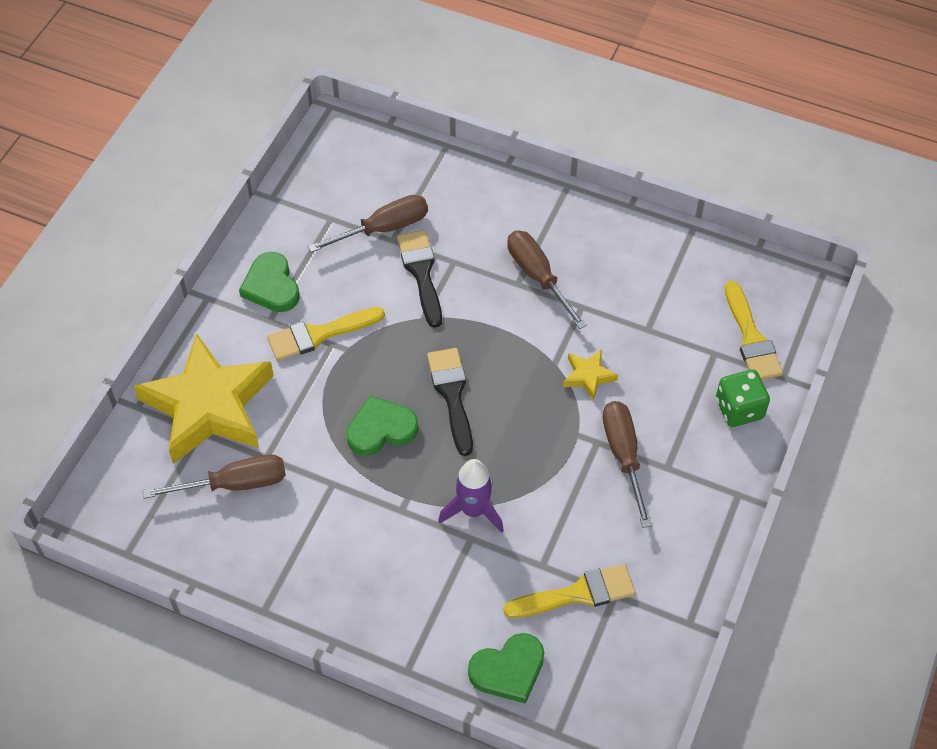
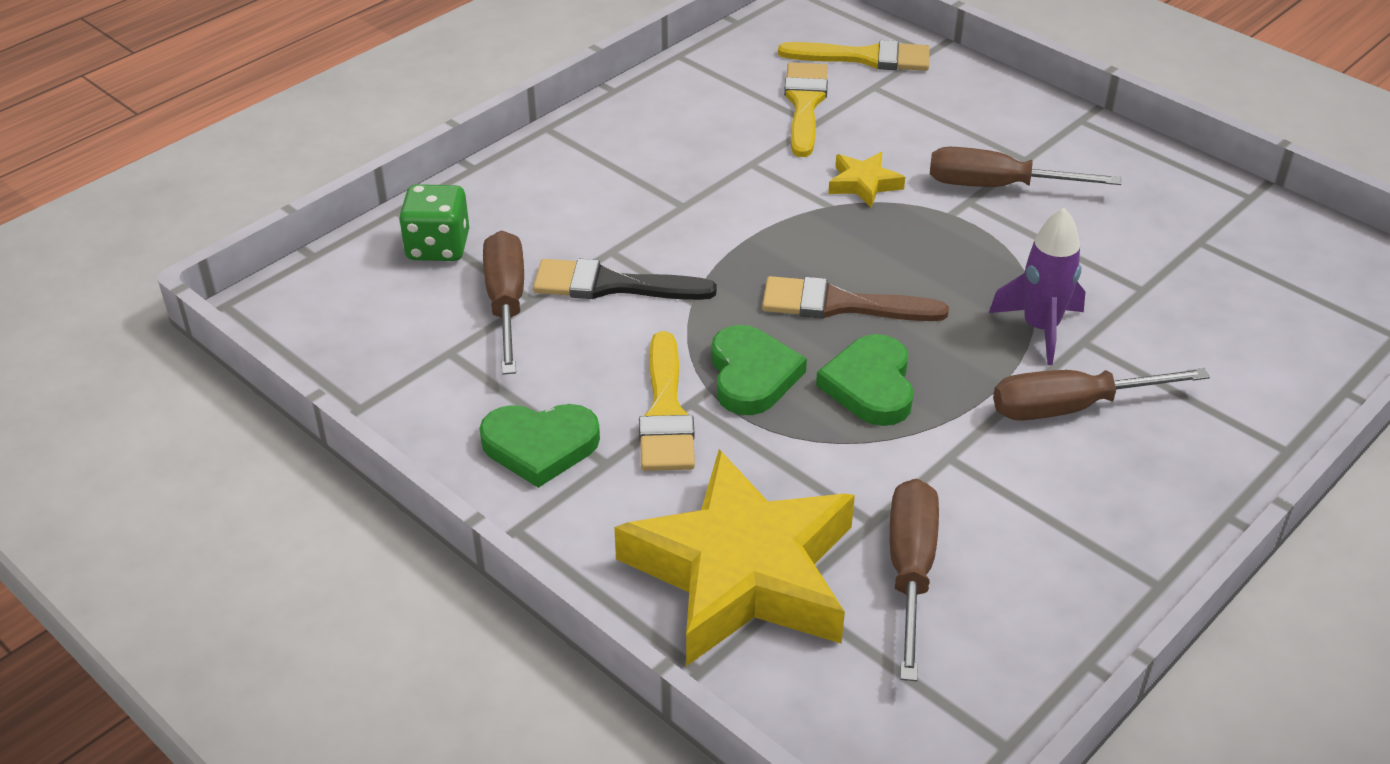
camera: 70 degrees left, 15 degrees down
black brush [427,348,473,456] -> brown brush [762,276,949,321]
green heart [468,633,544,704] -> green heart moved to [711,325,807,415]
yellow brush [503,564,636,618] -> yellow brush moved to [784,63,828,157]
brown screwdriver [507,231,587,329] -> brown screwdriver moved to [993,368,1210,421]
green dice [716,369,770,427] -> green dice moved to [399,184,469,261]

